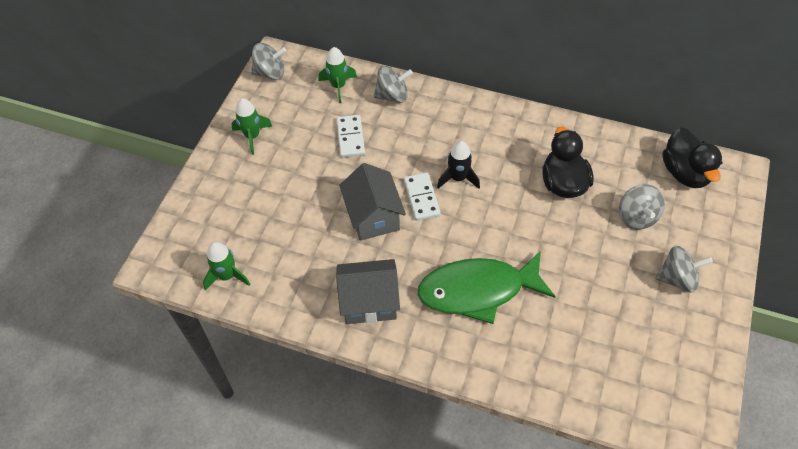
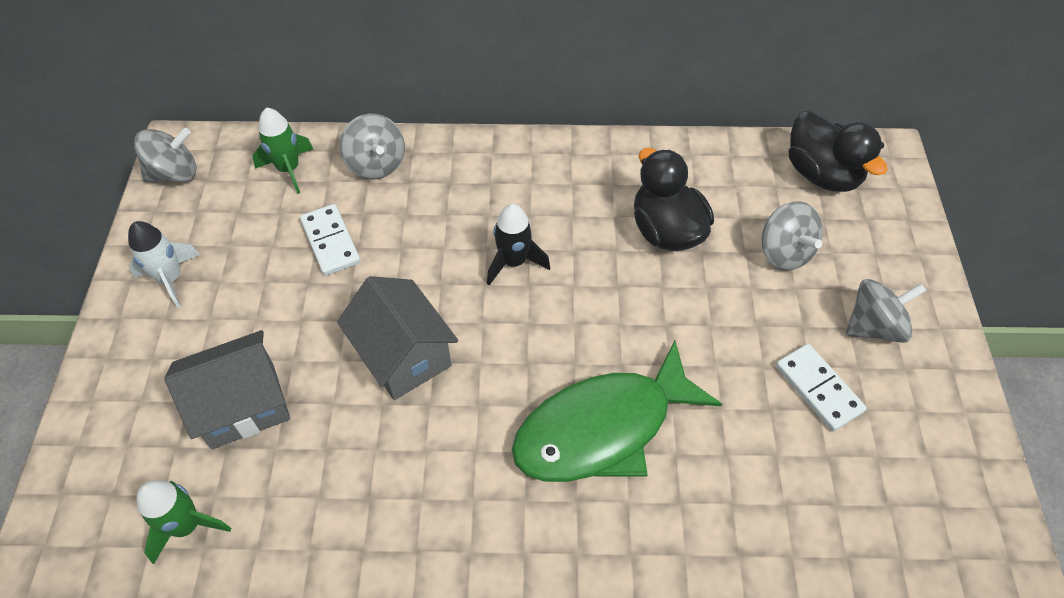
camera: 20 degrees left, 0 degrees up
green rocket [231,98,273,155] -> white rocket [128,221,200,308]
grey house [336,259,400,324] -> grey house moved to [164,330,290,449]
grey spinning top [373,66,413,103] -> grey spinning top turned 90 degrees clockwise [340,114,405,179]
white domino [404,173,441,221] -> white domino moved to [776,344,867,431]

